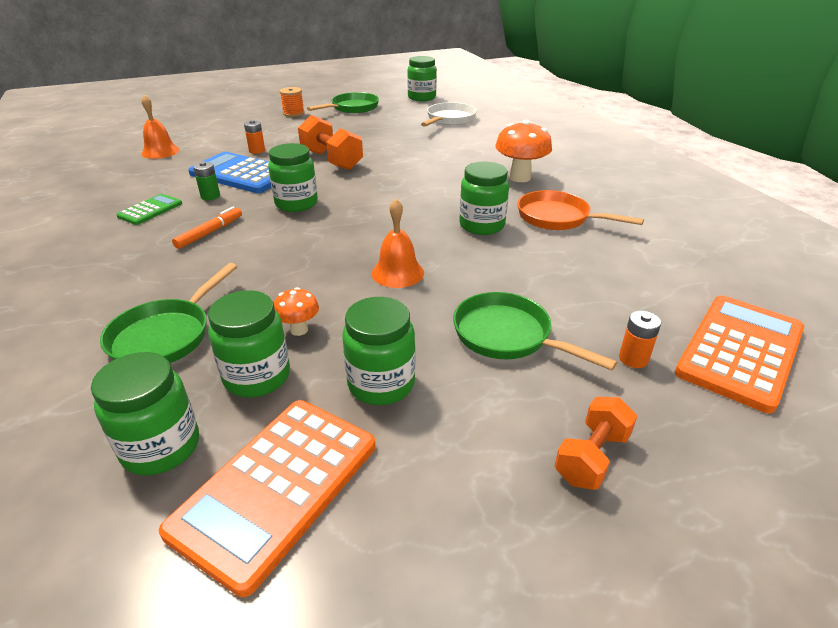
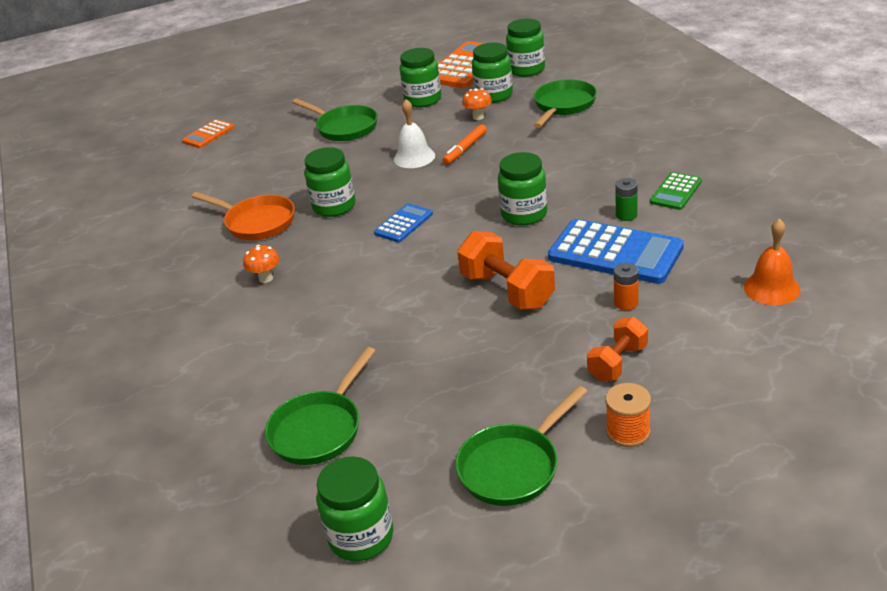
camera: 175 degrees left, 0 degrees up
orange marker [172,206,242,249] -> orange marker moved to [443,124,487,165]
orange bell [372,199,424,288] -> white bell [394,99,435,168]
white pan [421,102,477,127] -> green pan [265,347,376,465]
orange mushroom [495,120,552,182] -> orange mushroom [243,245,280,283], size x0.54
orange dumbbell [555,397,637,490] -> orange dumbbell moved to [587,317,648,381]
orange battery [619,311,661,368] -> none
orange calculator [675,295,804,414] -> orange calculator [182,119,235,148], size x0.52
none -> blue calculator [374,203,433,242]

